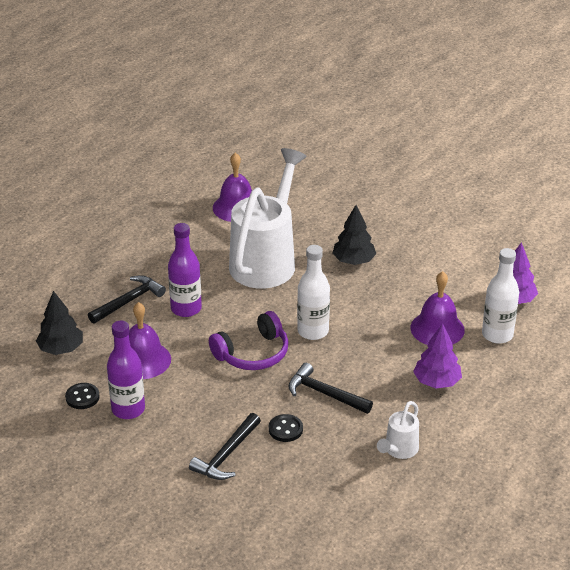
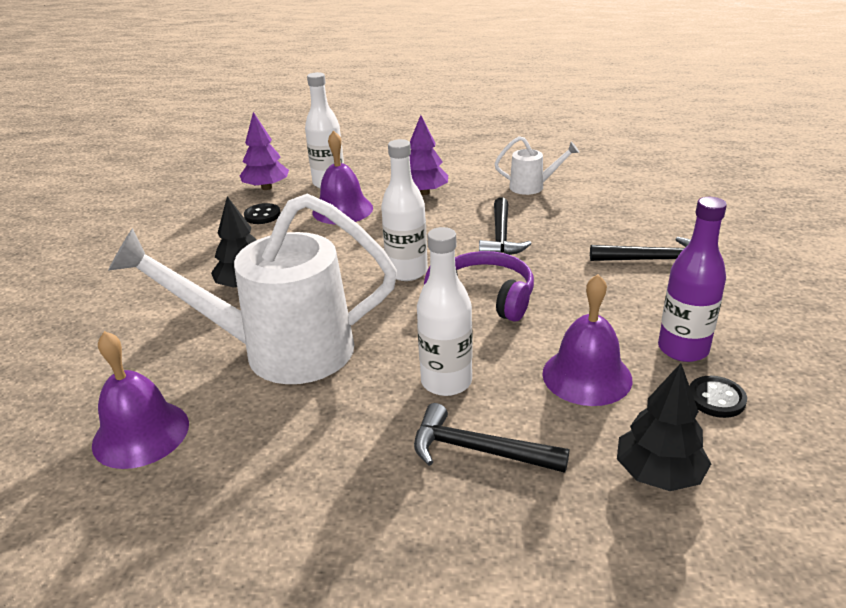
camera: 115 degrees left, 5 degrees down
purple bottle [168,223,202,317] -> white bottle [417,227,473,396]
black button [269,414,303,442] -> black button moved to [244,203,281,224]

